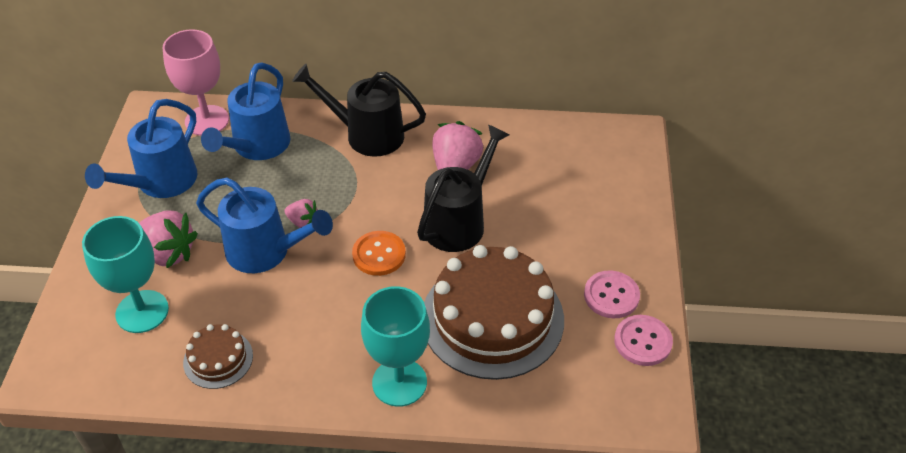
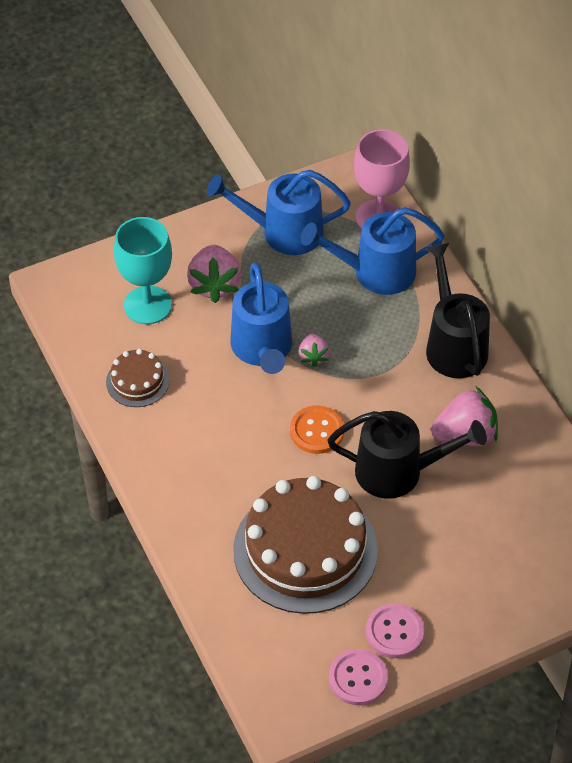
camera: 60 degrees right, 5 degrees up
turquoise goblet [361,286,430,407] -> none

